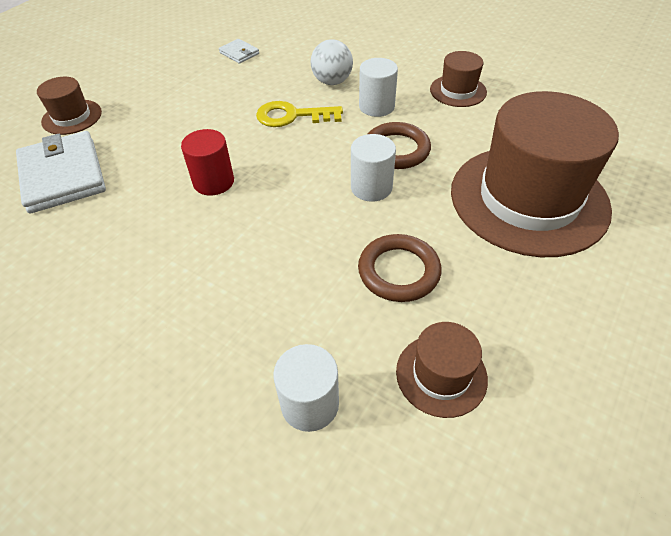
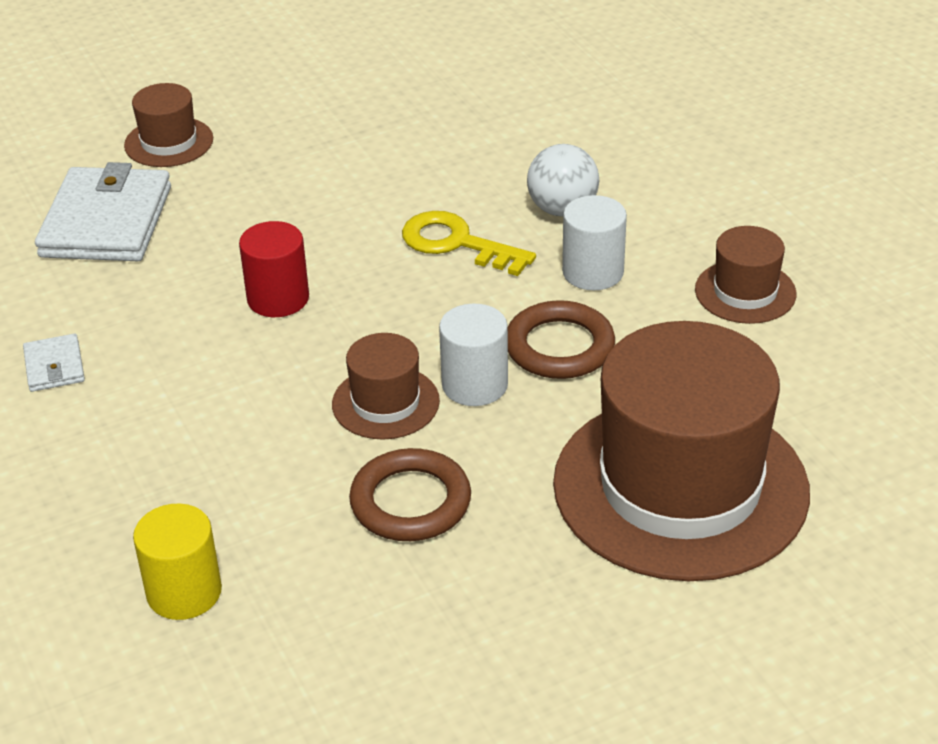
camera: 30 degrees right, 10 degrees down
white wallet [219,39,259,64] -> white wallet moved to [23,334,85,392]
white cylinder [273,344,339,432] -> yellow cylinder [133,504,222,620]
brown hat [396,322,488,418] -> brown hat moved to [332,333,440,439]

